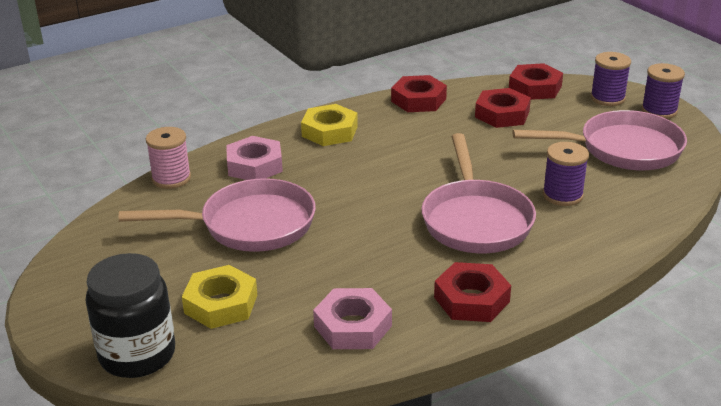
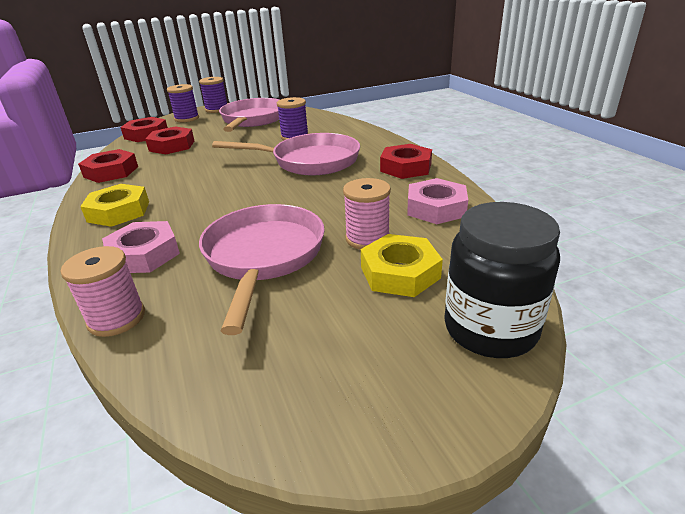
camera: 80 degrees left, 0 degrees up
none -> pink spool [343,178,391,250]

